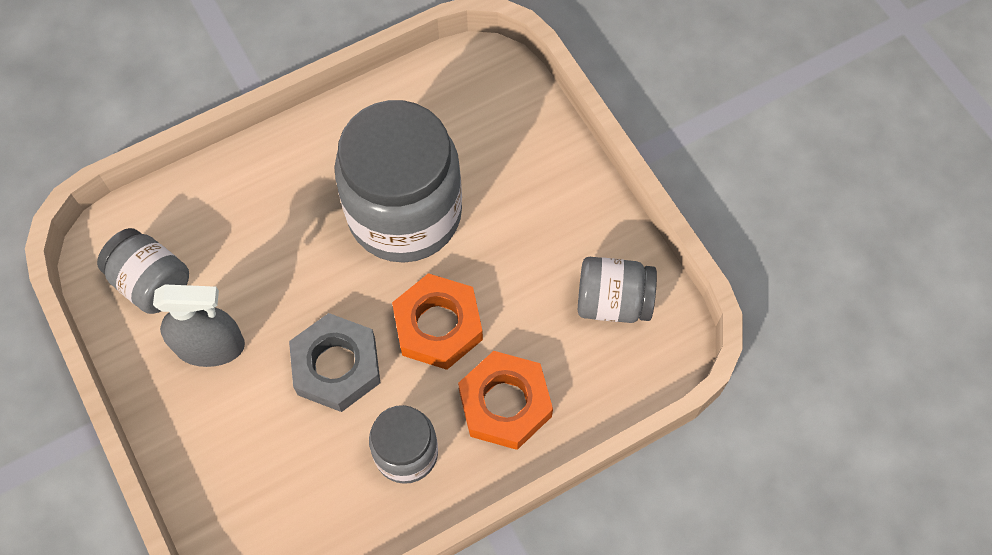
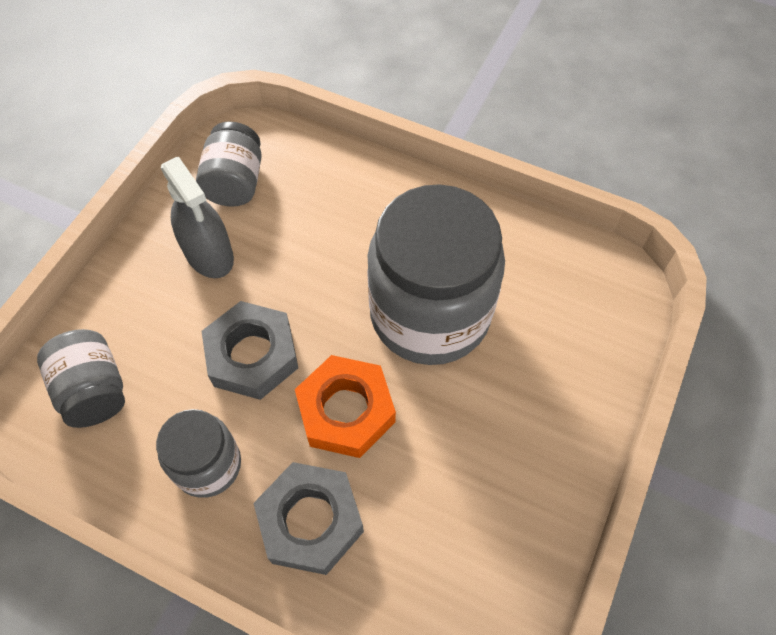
camera: 55 degrees right, 5 degrees down
orange nut [458,351,553,450] -> grey nut [253,462,364,575]
grey jar [578,257,657,323] -> grey jar moved to [37,329,125,428]

